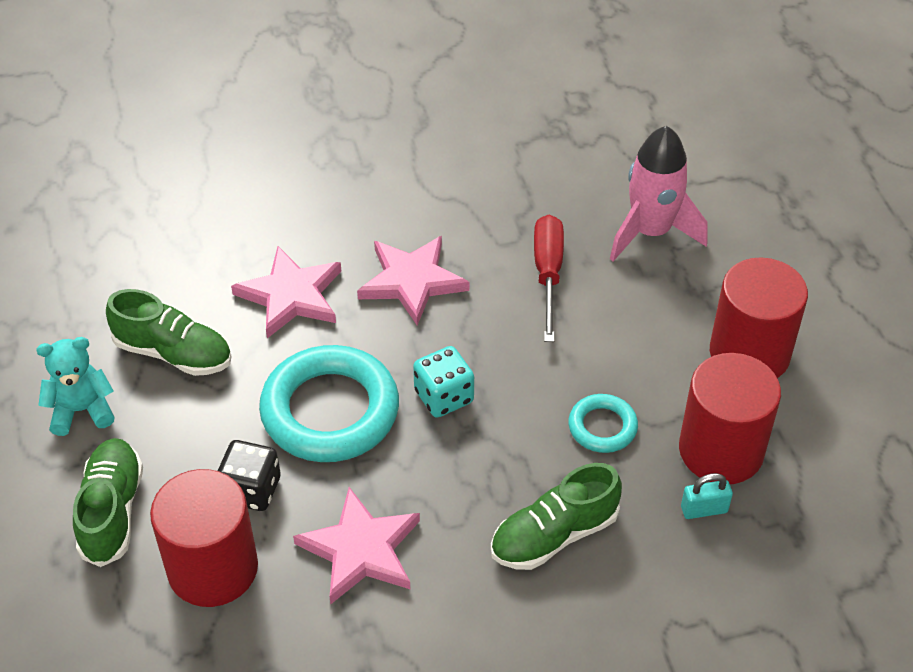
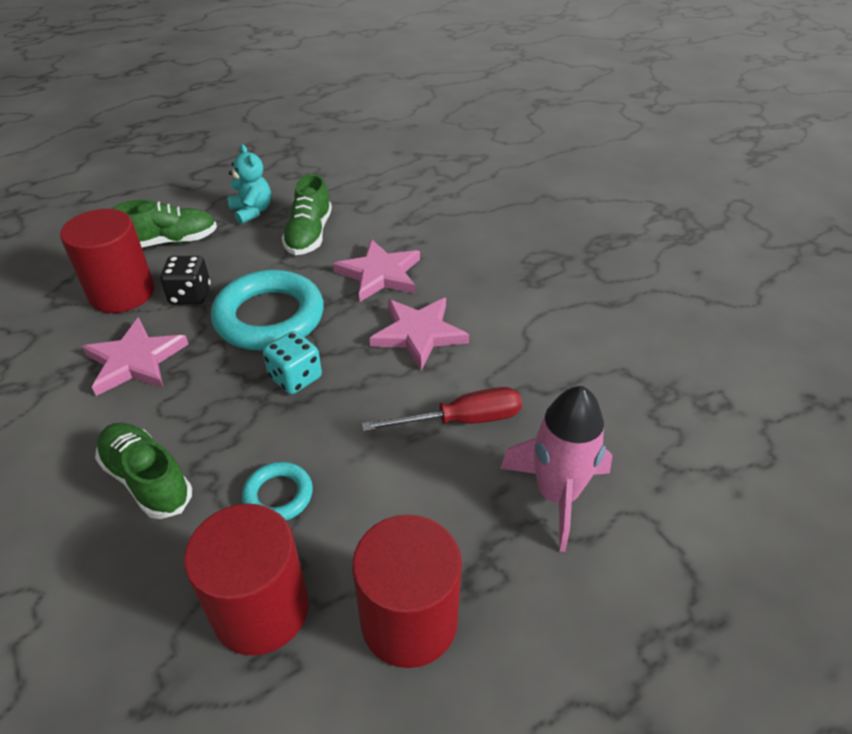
camera: 75 degrees right, 5 degrees down
turquoise padlock [681,473,733,519] -> none

